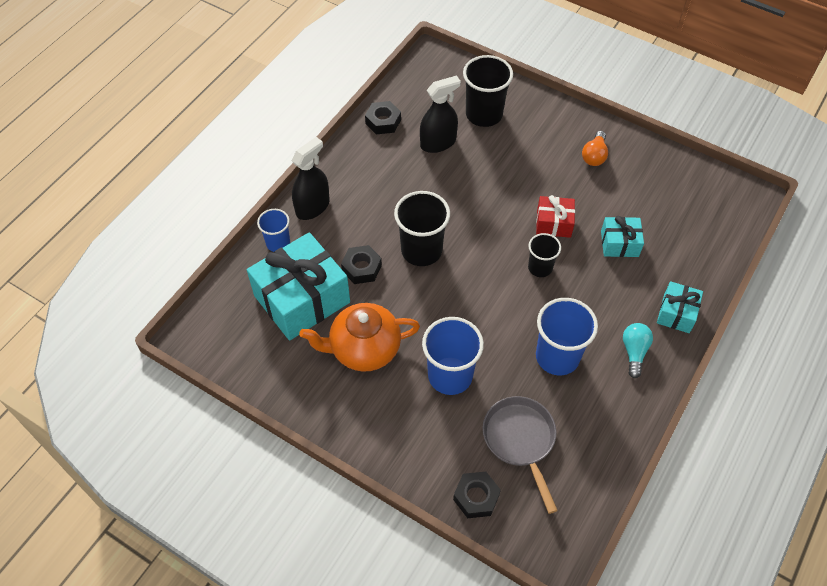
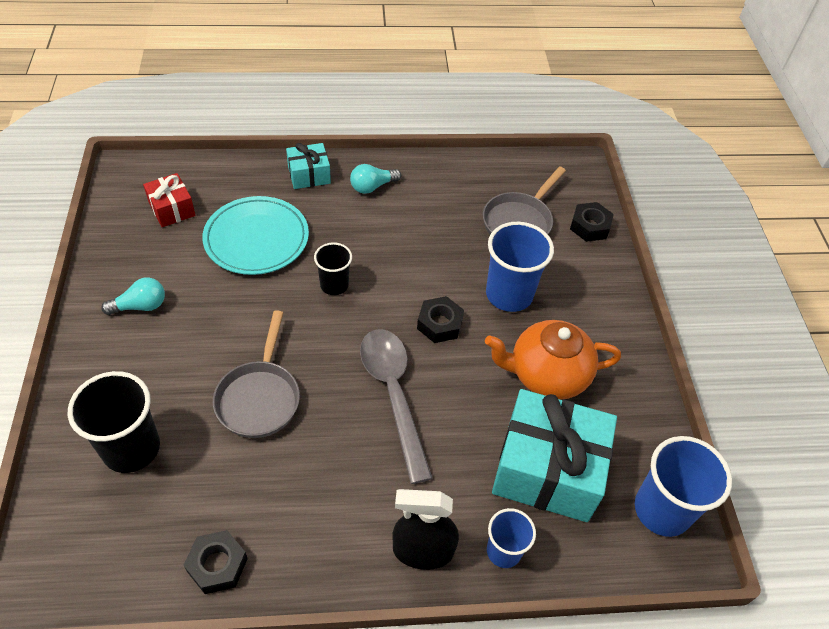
camera: 130 degrees left, 5 degrees down
orange teapot [299,303,420,372] -> orange teapot turned 135 degrees clockwise [485,320,621,400]
black nut [341,245,382,284] -> black nut moved to [417,296,464,343]
black cup [394,191,450,266] -> grey spoon [360,329,433,484]
black spray bottle [420,76,461,153] -> none
red gift [536,195,575,238] -> red gift moved to [143,173,196,227]
blue cup [536,298,598,375] -> blue cup moved to [635,436,732,537]
orange light bulb [582,131,608,166] -> turquoise light bulb [101,277,165,315]
turquoise gift [601,216,644,257] -> turquoise plate [202,196,309,275]
none -> grey pan [213,310,300,438]

